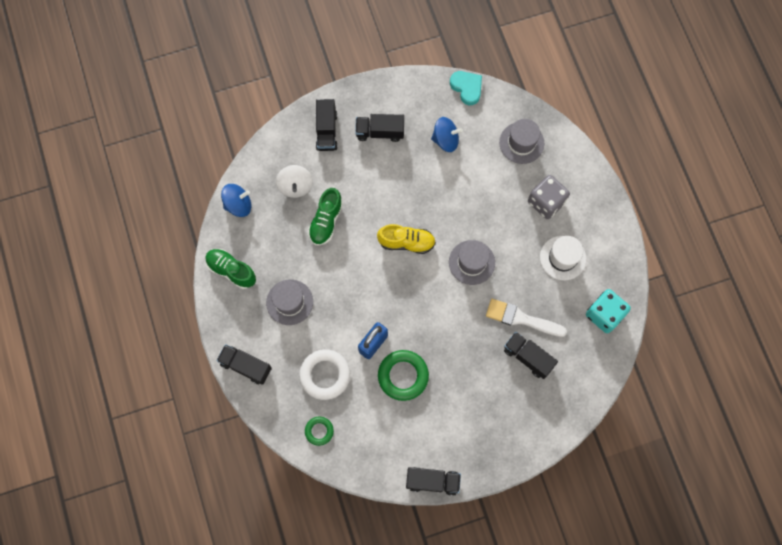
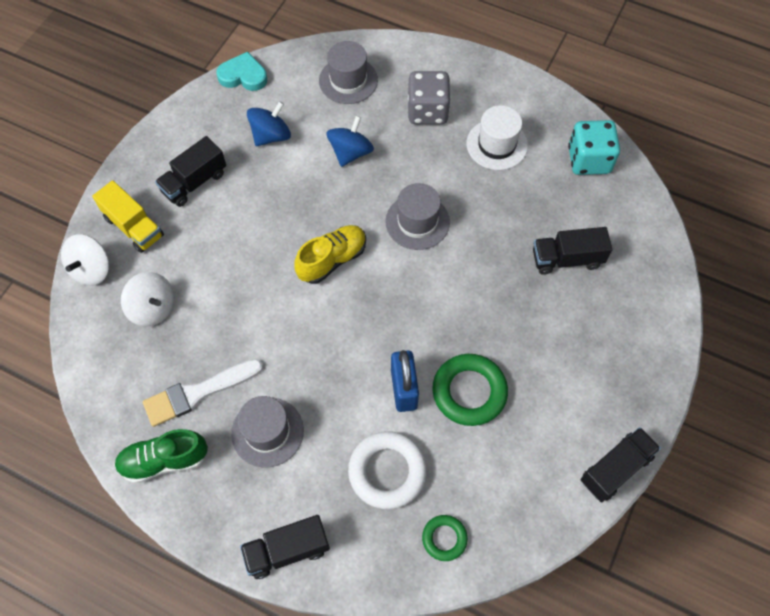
camera: 45 degrees left, 10 degrees down
blue spinning top [221,184,251,217] -> blue spinning top moved to [326,116,374,167]
green shoe [308,188,343,245] -> none
black truck [316,99,338,151] -> yellow truck [92,180,164,253]
white brush [486,299,567,337] -> white brush moved to [143,359,263,427]
none -> white spinning top [61,234,109,286]

